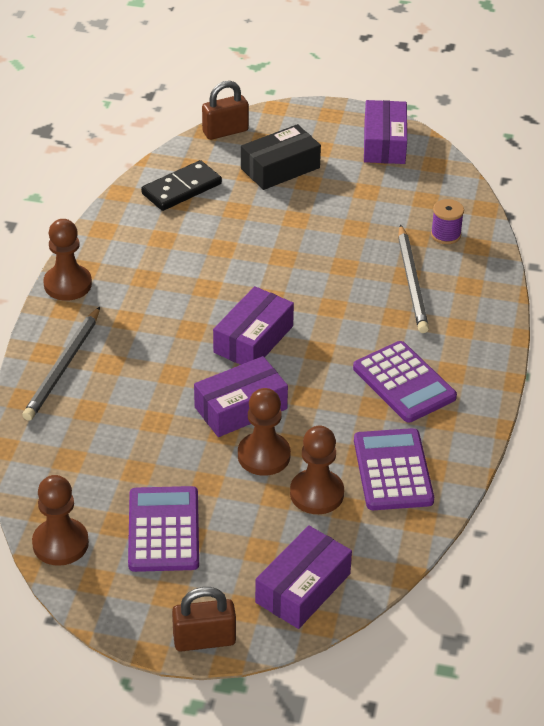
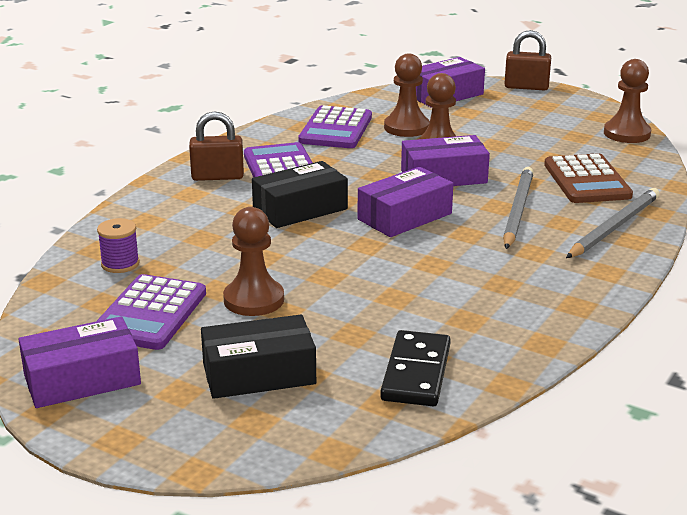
camera: 160 degrees left, 15 degrees down
brown pawn [43,219,92,301] -> brown pawn moved to [223,207,284,316]
purple calculator [128,486,199,572] -> purple calculator moved to [97,274,206,350]
black domino [141,160,222,211] -> black domino turned 60 degrees counterclockwise [380,330,451,406]
brown padlock [202,81,249,140] -> brown padlock moved to [189,111,244,181]
purple box [364,100,407,164] -> purple box turned 45 degrees clockwise [19,316,141,408]
grey pencil [398,224,429,333] -> grey pencil moved to [503,167,534,249]
none -> black box [252,161,348,228]
none -> brown calculator [544,153,633,203]

